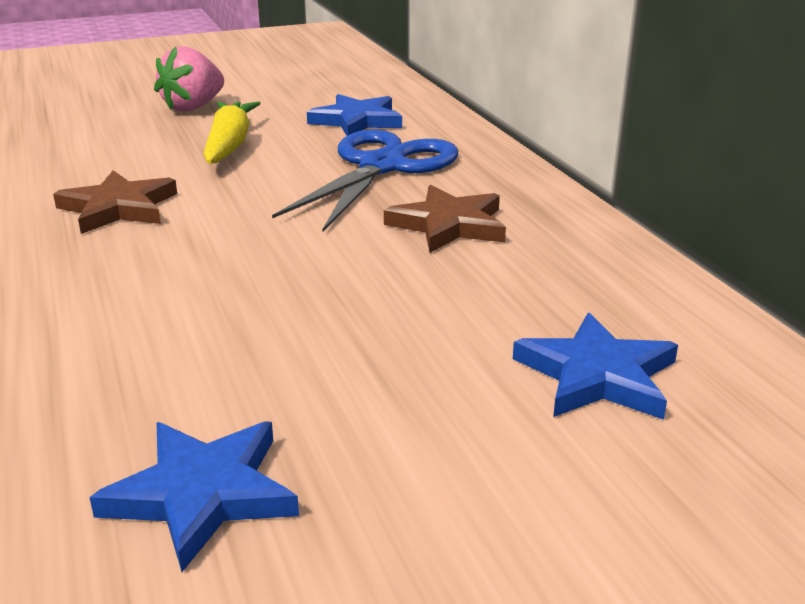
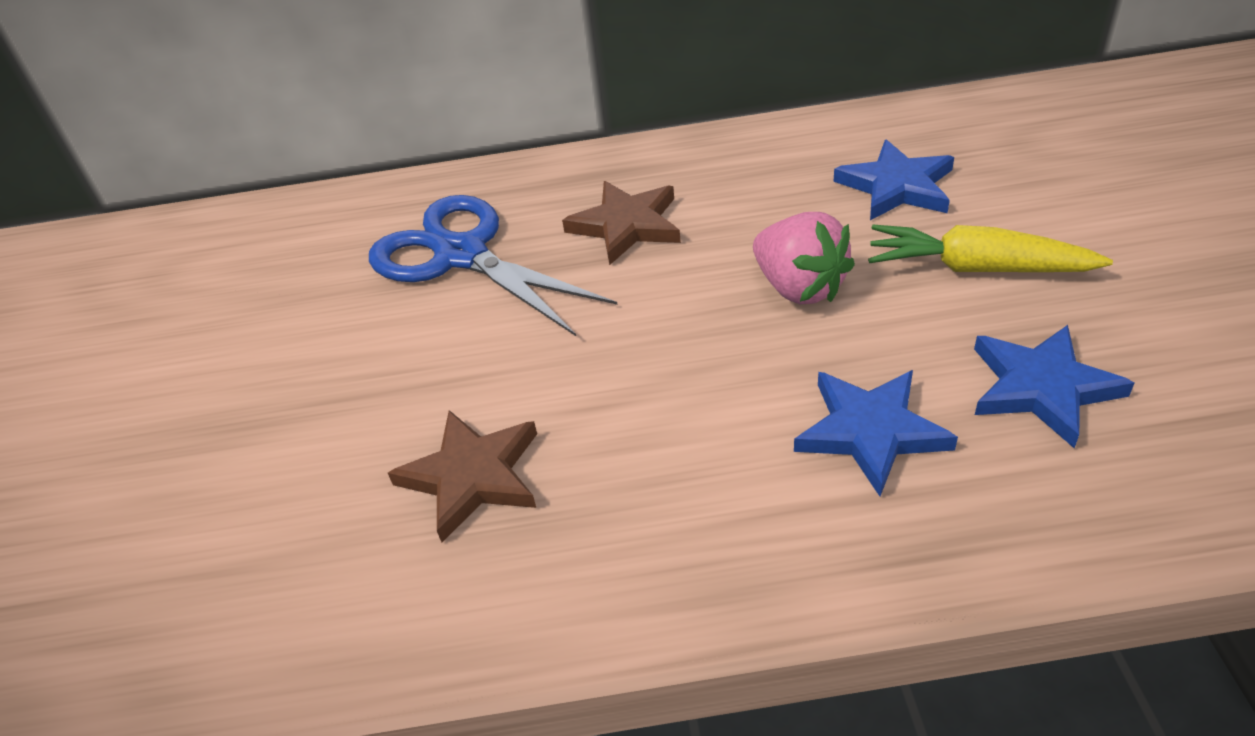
camera: 70 degrees left, 15 degrees up
pink strawberry [154,46,224,111] -> pink strawberry moved to [753,212,855,304]
yellow carrot [204,102,261,164] -> yellow carrot moved to [868,225,1113,272]
blue star [307,94,402,136] -> blue star moved to [794,370,958,496]

